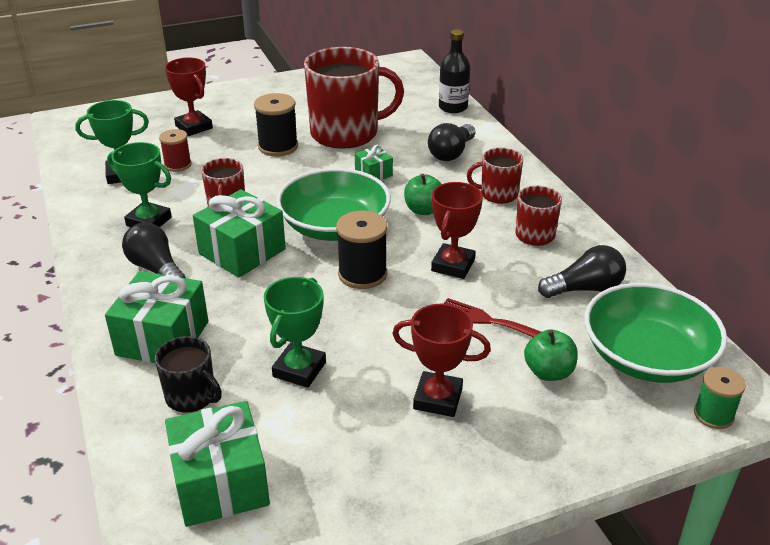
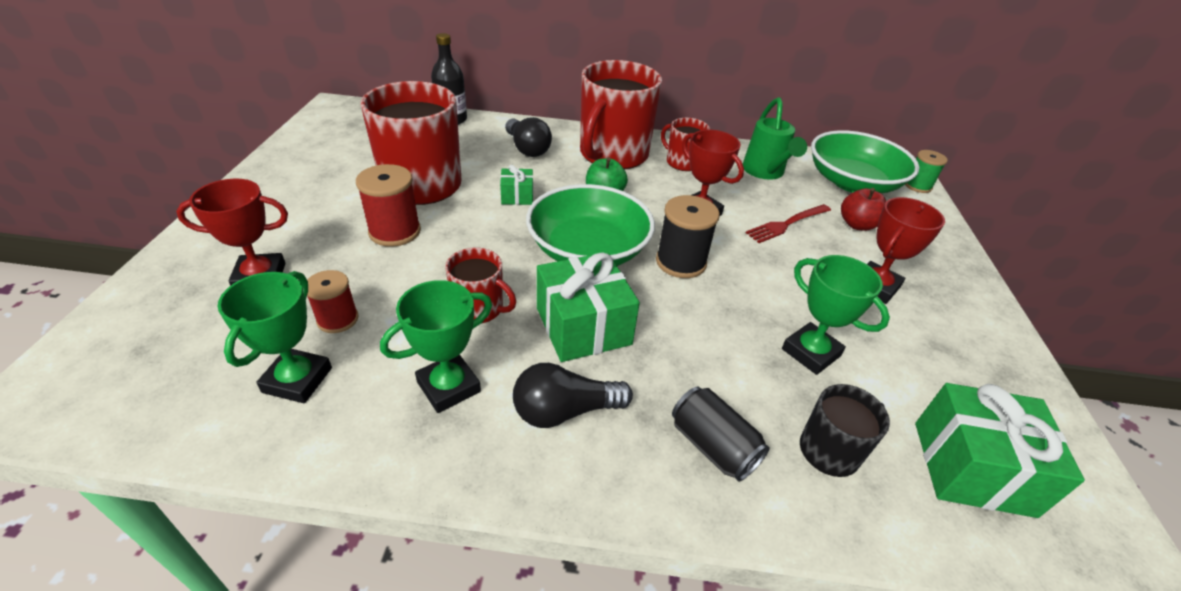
camera: 65 degrees left, 5 degrees up
green gift [105,271,208,363] -> black can [672,387,770,482]
black spool [254,93,298,156] -> red spool [356,164,421,247]
red mug [467,148,523,204] -> red mug [580,60,662,169], size x2.01
green apple [524,329,578,381] -> red apple [841,188,886,231]
black light bulb [538,245,626,298] -> green watering can [743,97,807,180]

